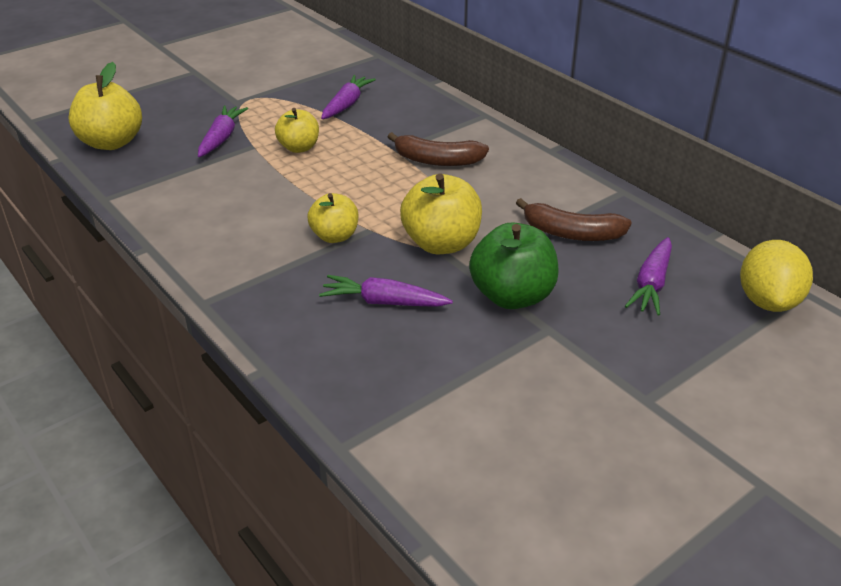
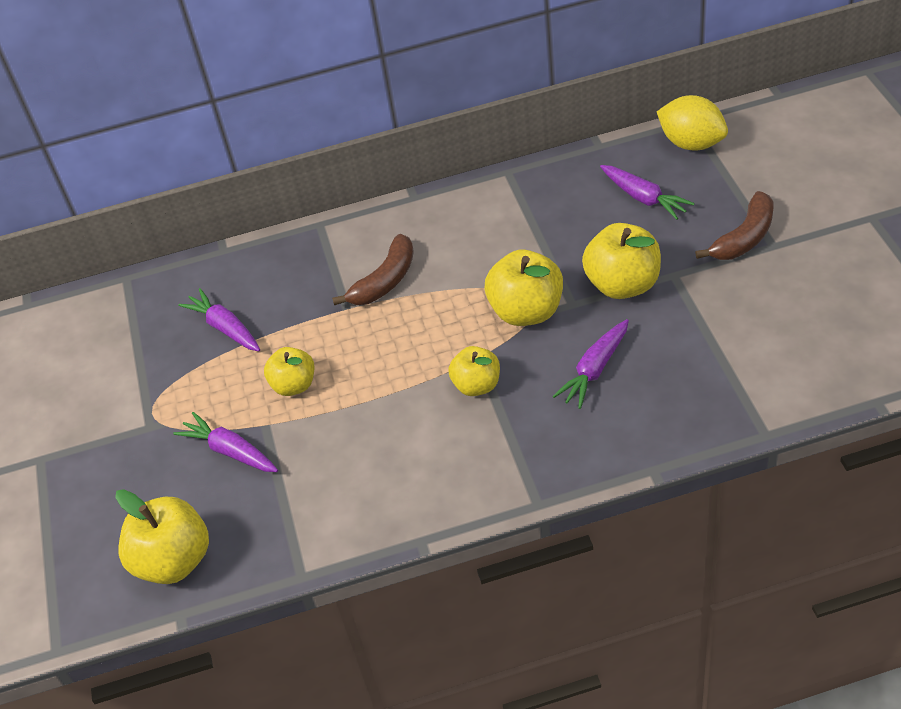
camera: 60 degrees left, 10 degrees up
green apple [469,223,559,309] -> yellow apple [582,223,661,299]
brown banana [516,198,632,241] -> brown banana moved to [695,191,774,260]

